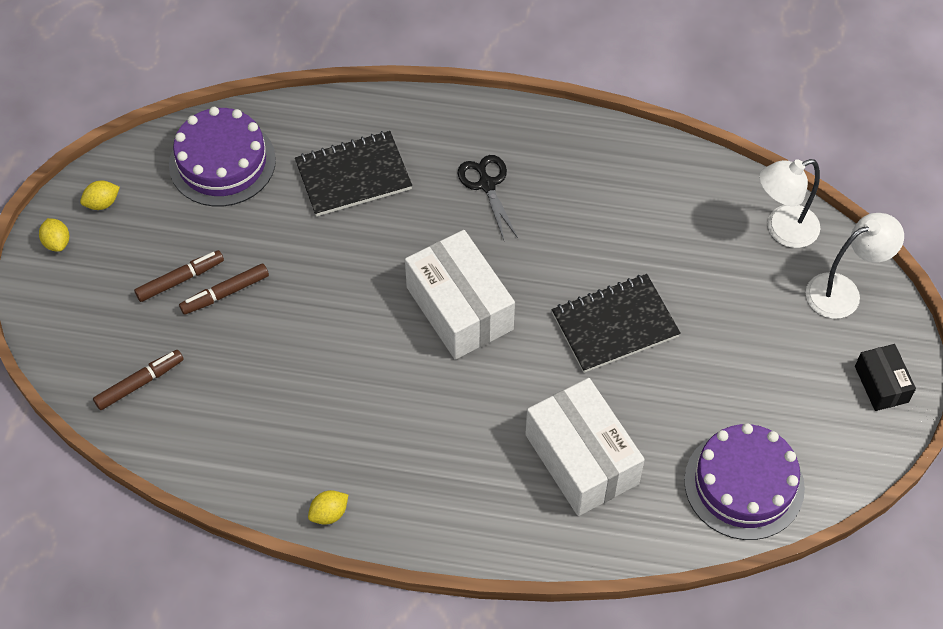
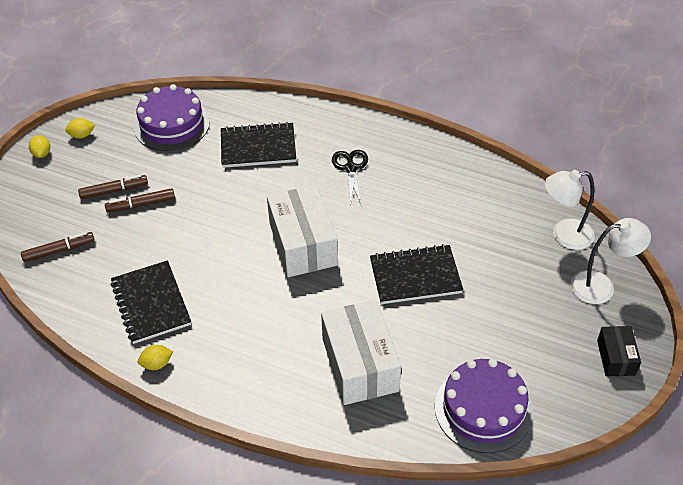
camera: 15 degrees right, 10 degrees down
none -> black notebook [111,260,191,344]

